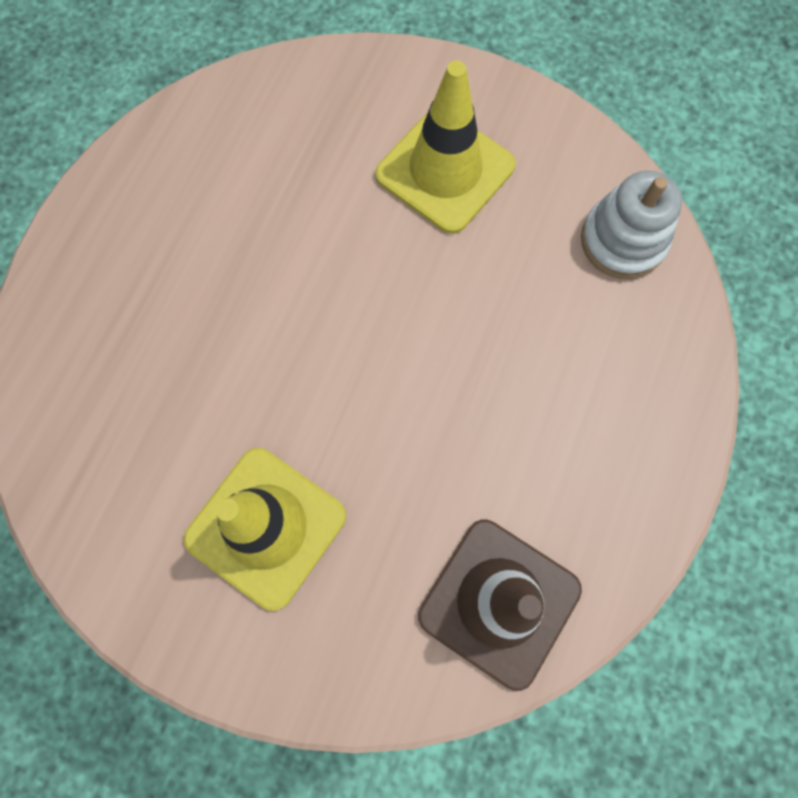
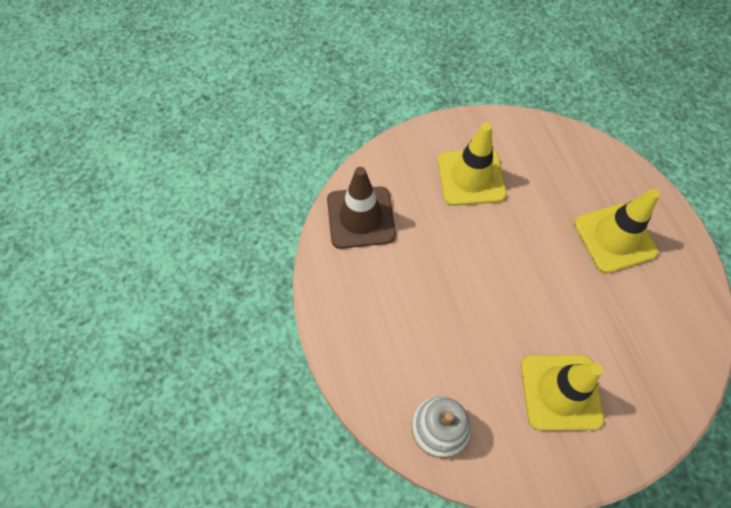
camera: 140 degrees right, 10 degrees down
none -> yellow traffic cone [574,189,660,273]

